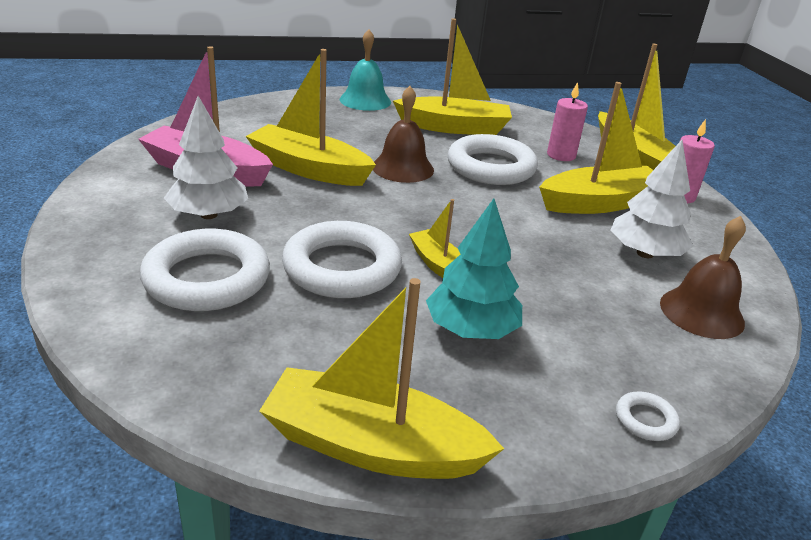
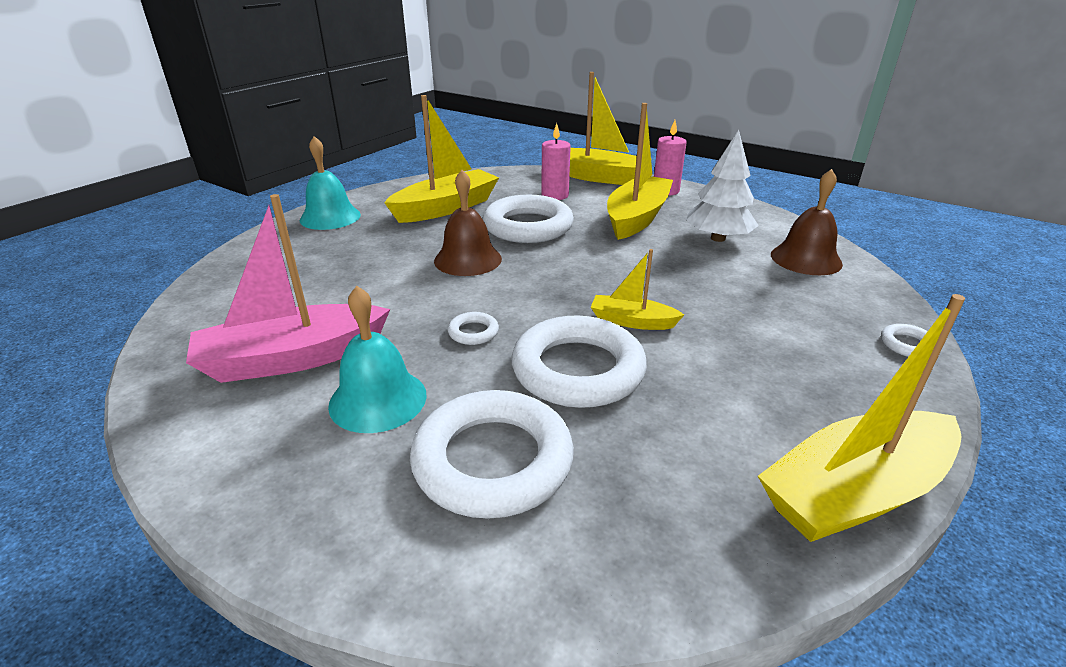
camera: 40 degrees left, 0 degrees up
white tree [164,96,248,219] -> turquoise bell [328,286,427,433]
yellow boat [246,49,376,186] -> none
turquoise tree [426,198,522,339] -> none
none -> white ring [448,312,499,345]

